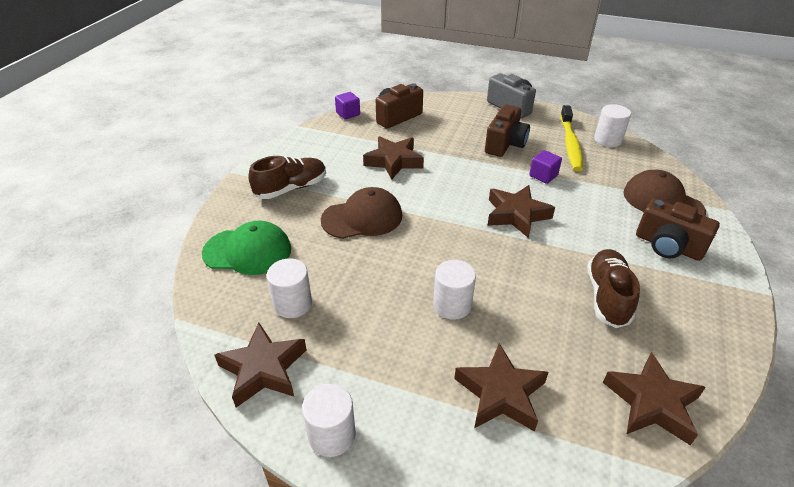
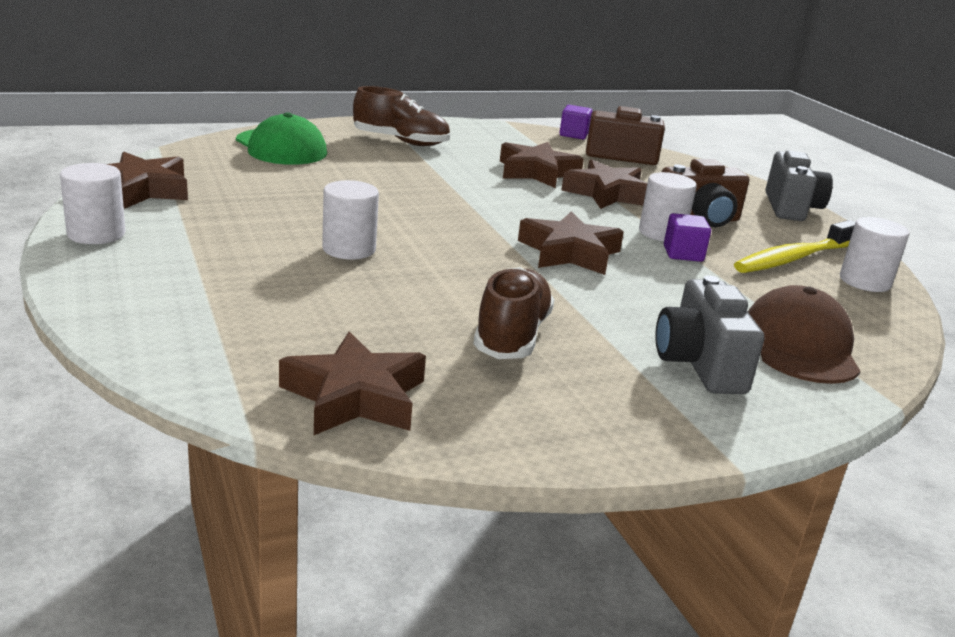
camera: 45 degrees right, 15 degrees down
white cylinder [267,259,312,318] -> white cylinder moved to [639,172,697,241]
brown cap [321,187,402,239] -> none
brown star [454,343,549,432] -> brown star moved to [561,159,647,209]
brown shoe [587,249,640,328] -> brown shoe turned 45 degrees counterclockwise [473,267,555,359]
brown camera [636,199,720,261] -> grey camera [655,275,764,394]

